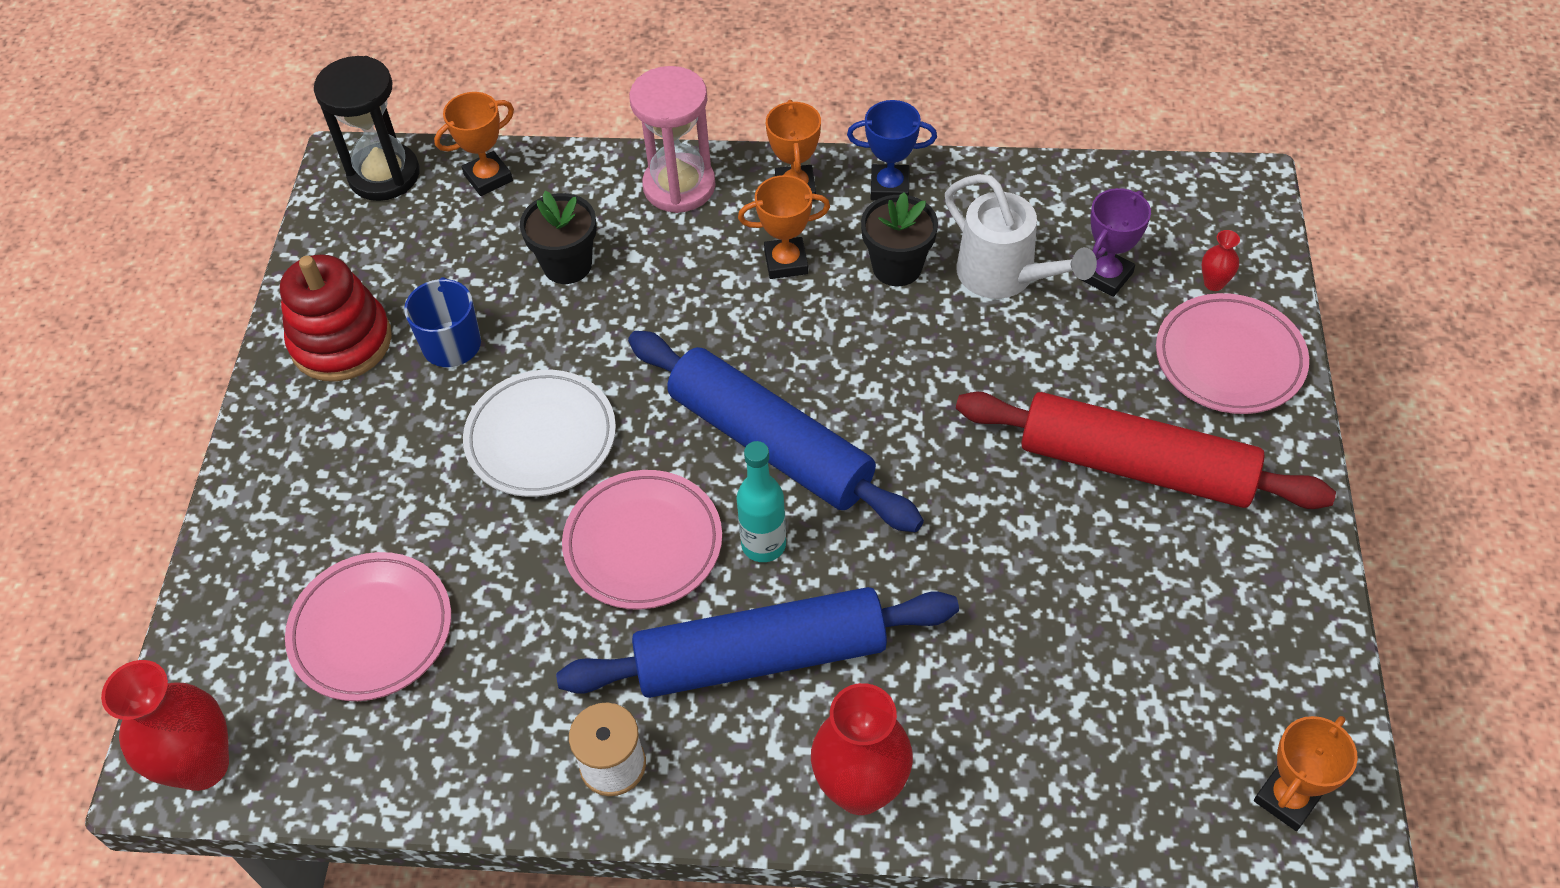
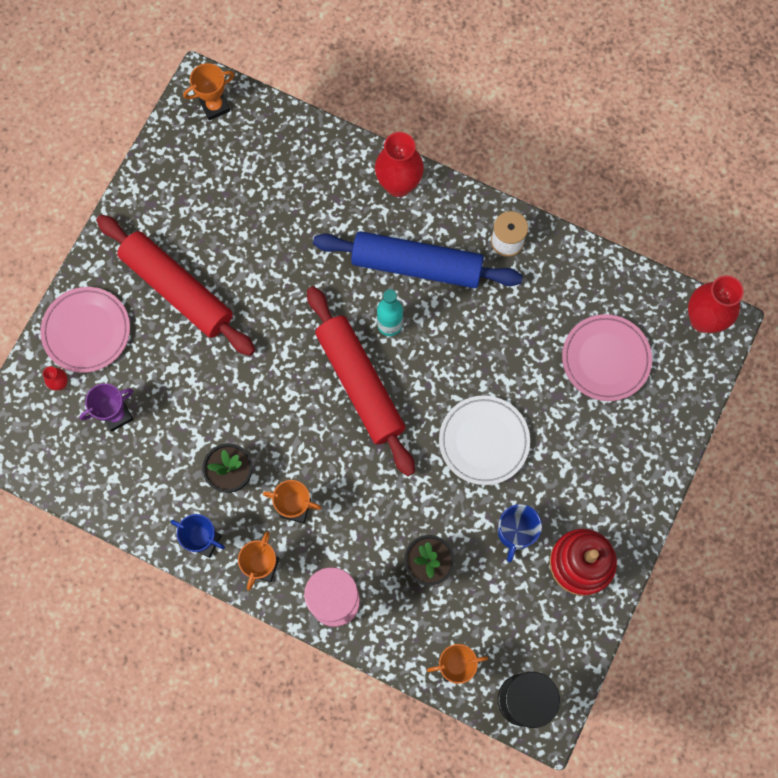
camera: 160 degrees left, 20 degrees up
pink plate [562,470,722,610] -> none
blue rolling pin [628,331,924,532] -> red rolling pin [307,286,415,476]
white watering can [945,174,1097,299] -> none

